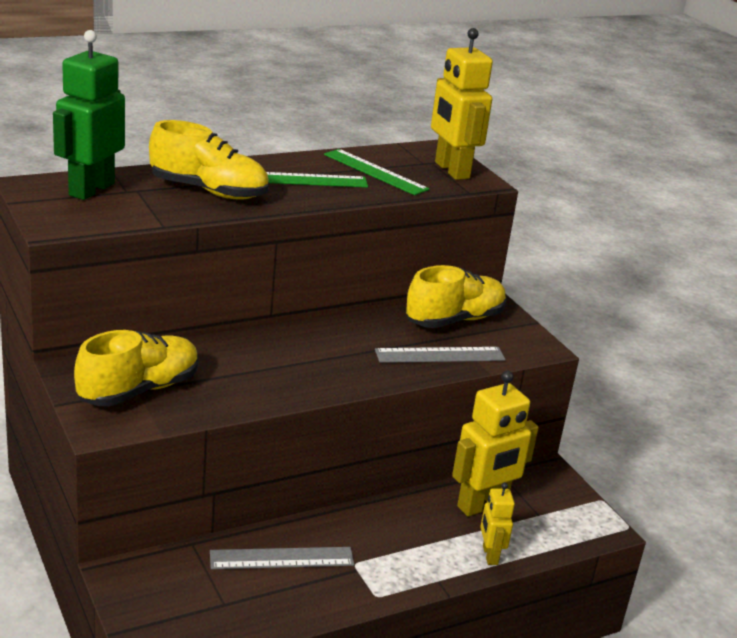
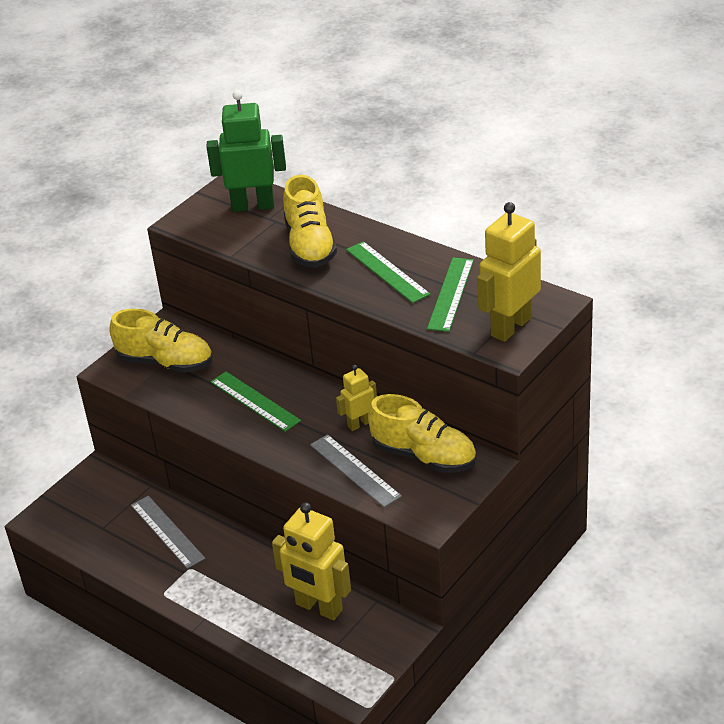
camera: 70 degrees right, 10 degrees up
yellow robot [480,482,515,565] -> yellow robot moved to [336,365,377,431]
none -> green ruler [210,372,301,432]

